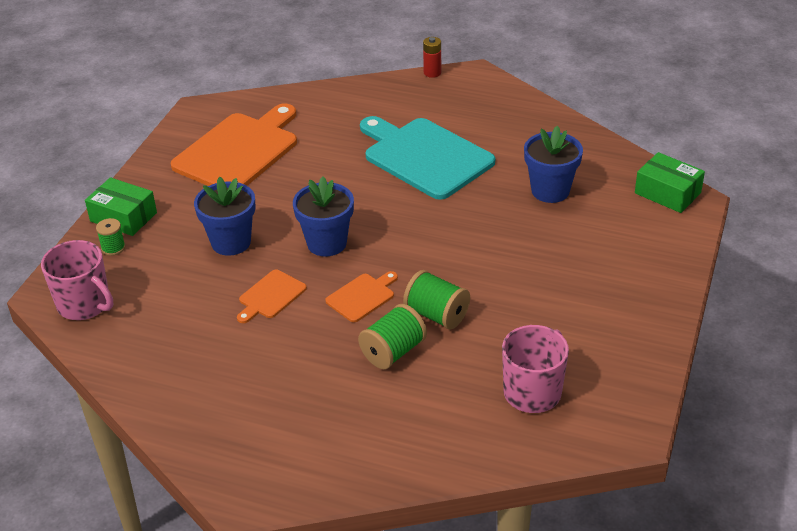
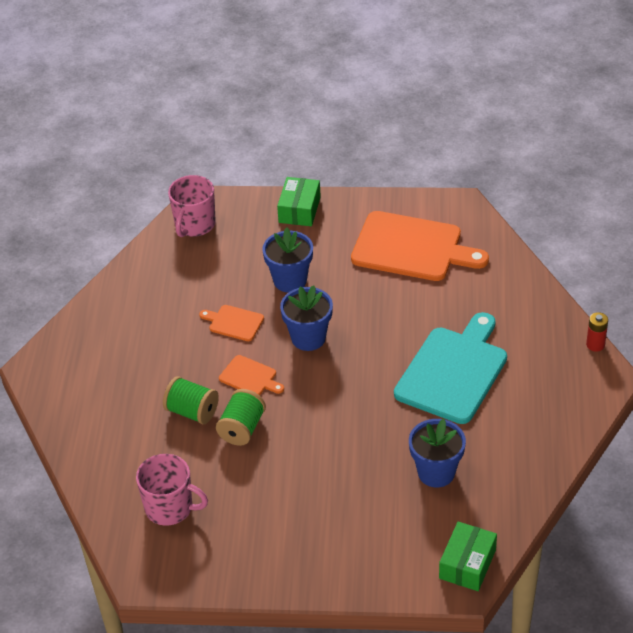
camera: 75 degrees right, 5 degrees up
green spool [96,218,125,256] -> none

